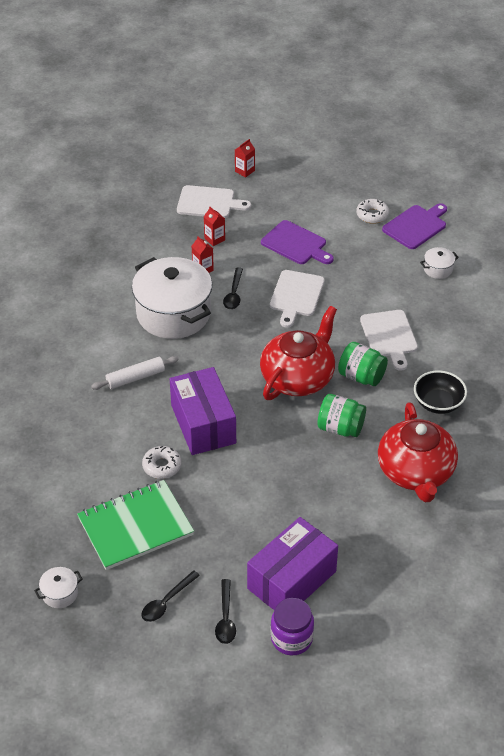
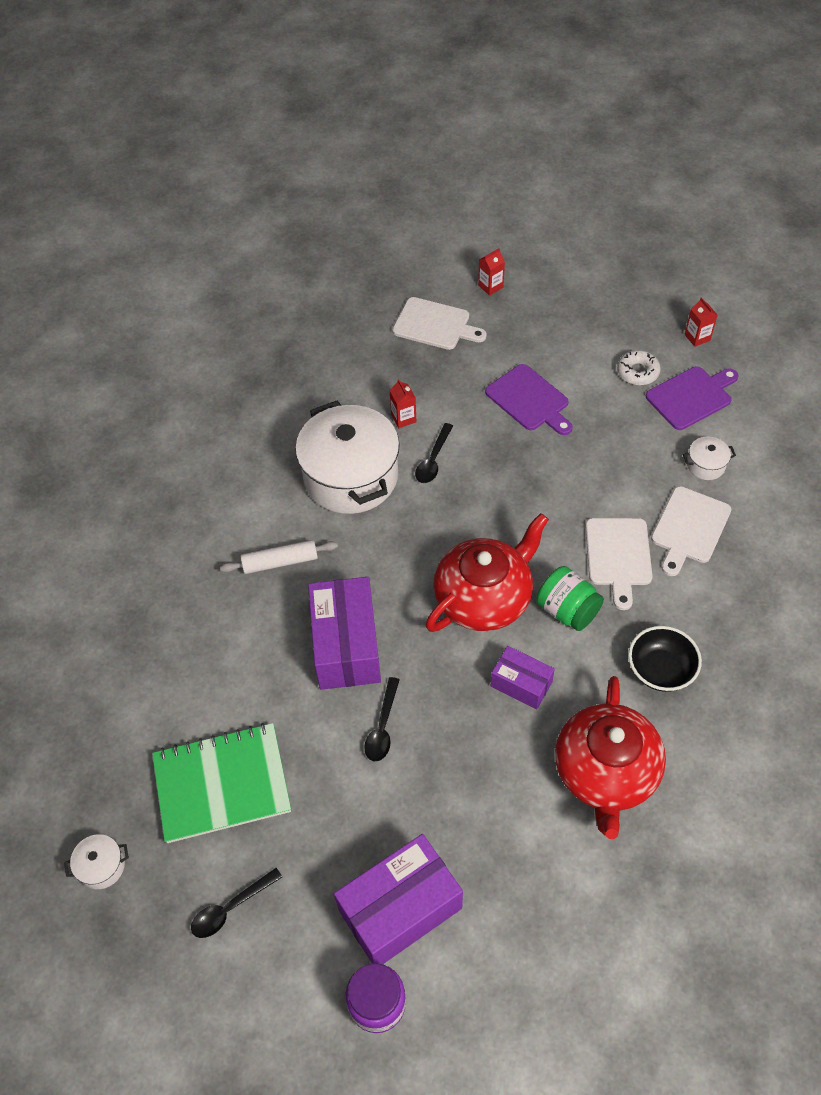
camera: 15 degrees right, 10 degrees up
white donut [142,446,181,479] -> none
red carton [204,207,225,246] -> red carton moved to [684,297,718,347]
black spoon [215,579,236,644] -> black spoon moved to [364,677,400,761]
white cutting board [270,270,325,328] -> white cutting board moved to [651,486,731,576]
green jar [317,394,366,437] -> purple box [491,646,555,709]

